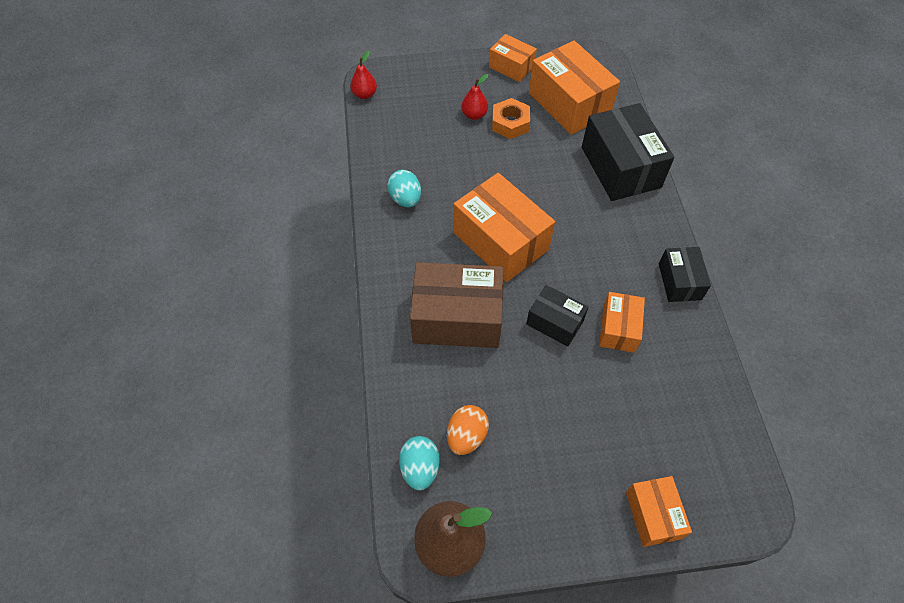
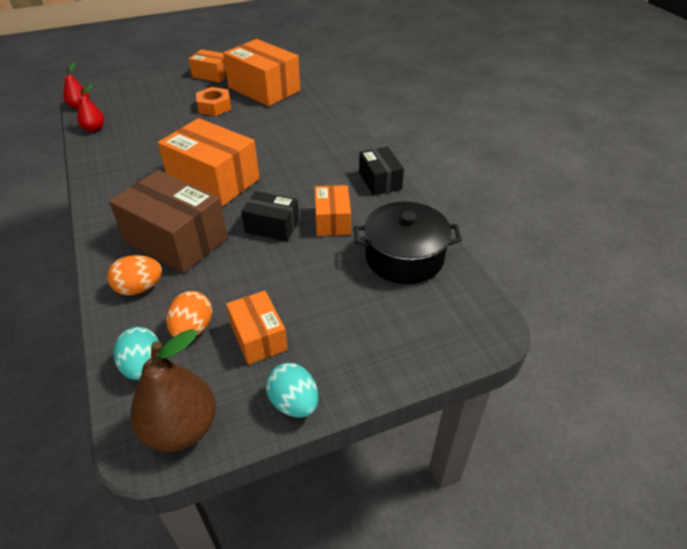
camera: 15 degrees left, 15 degrees down
turquoise egg [387,170,421,207] -> turquoise egg moved to [266,363,319,418]
brown box [410,262,503,348] -> brown box turned 45 degrees clockwise [109,170,228,273]
red pear [461,74,488,120] -> red pear moved to [77,84,104,132]
black box [582,103,675,201] -> none
orange box [626,476,692,547] -> orange box moved to [226,291,288,365]
none -> orange egg [107,255,162,295]
none -> black pot [354,201,462,284]

